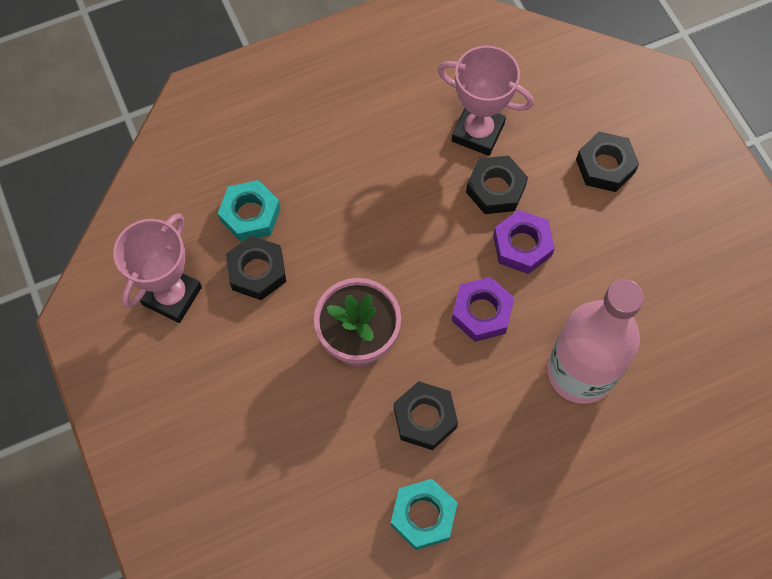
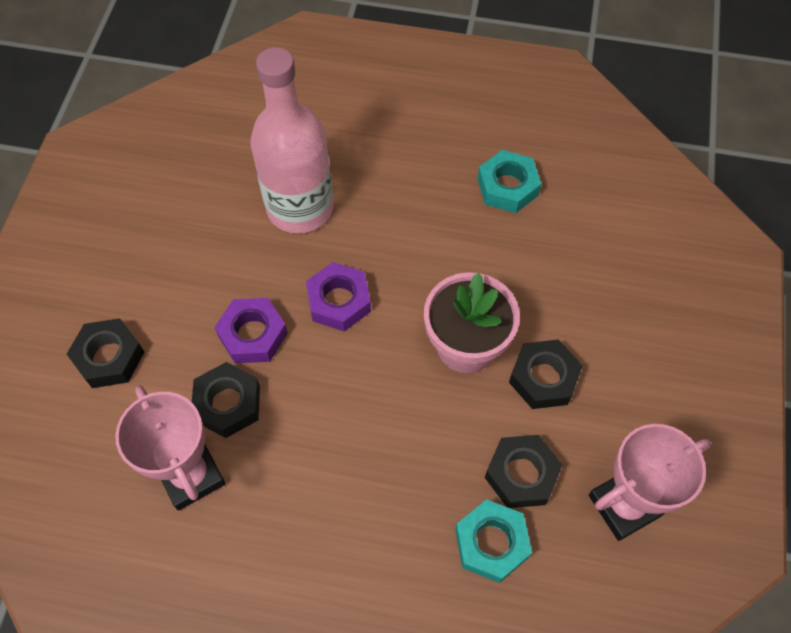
camera: 145 degrees left, 5 degrees down
black nut [394,381,458,450] -> black nut moved to [509,339,583,409]

